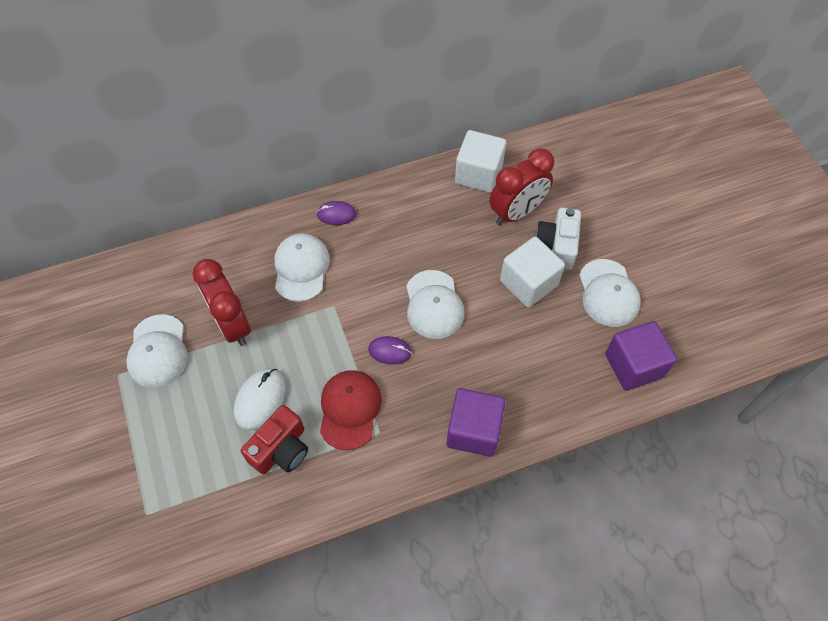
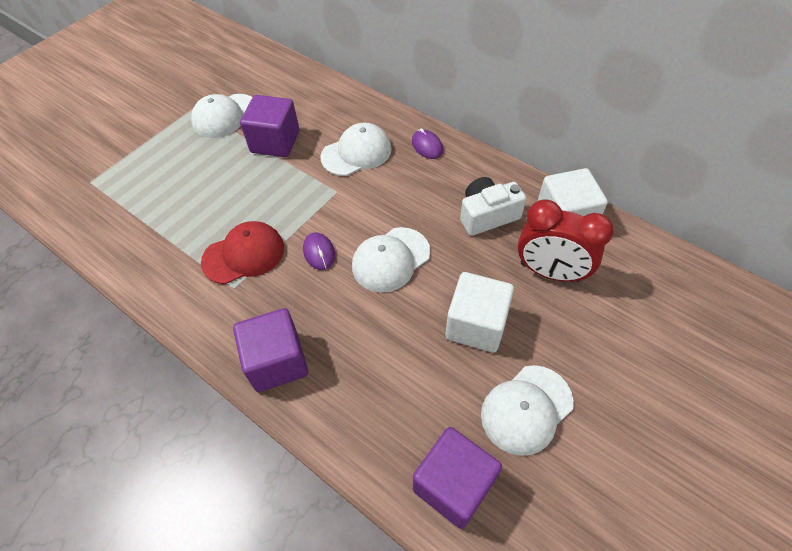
camera: 60 degrees right, 5 degrees down
red clock [193,259,251,346] -> purple cube [240,95,299,157]
white mouse [234,368,286,430] -> none
red camera [241,405,308,474] -> none
white camera [535,207,581,270] -> white camera moved to [460,177,526,236]

